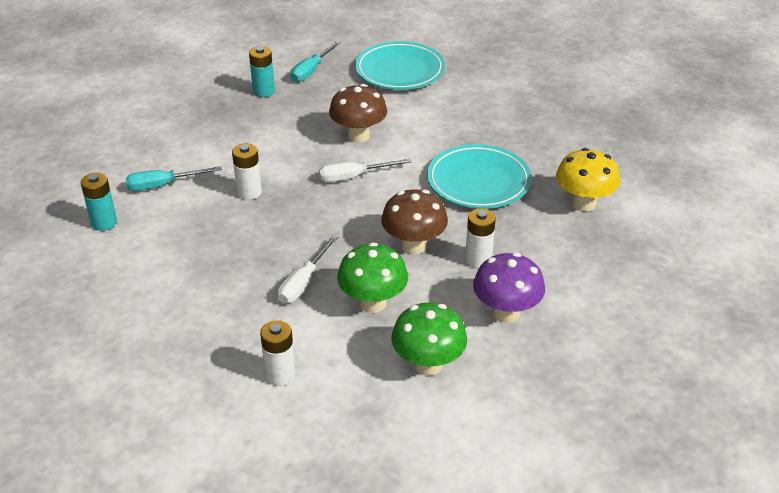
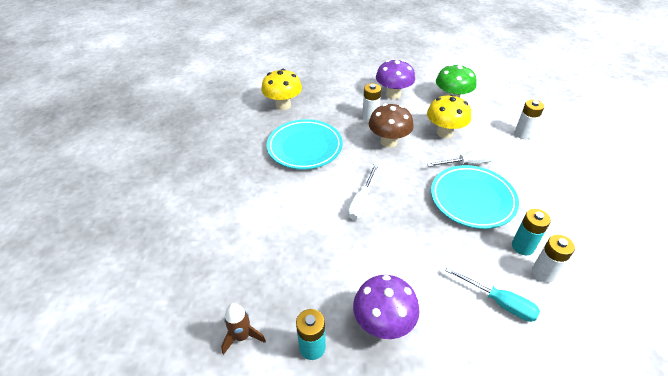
camera: 130 degrees left, 5 degrees up
turquoise battery [81,173,117,231] -> turquoise battery moved to [512,209,551,255]
white battery [232,143,262,200] -> white battery moved to [532,235,575,283]
turquoise screwdriver [290,41,341,82] -> brown rocket [221,303,266,355]
white screwdriver [319,159,411,182] -> white screwdriver turned 75 degrees clockwise [348,164,378,220]
brown mushroom [329,84,387,143] -> none
green mushroom [337,242,408,313] -> yellow mushroom [427,94,471,138]
turquoise plate [355,41,445,90] -> turquoise plate moved to [431,165,519,229]
none -> purple mushroom [353,275,419,339]

